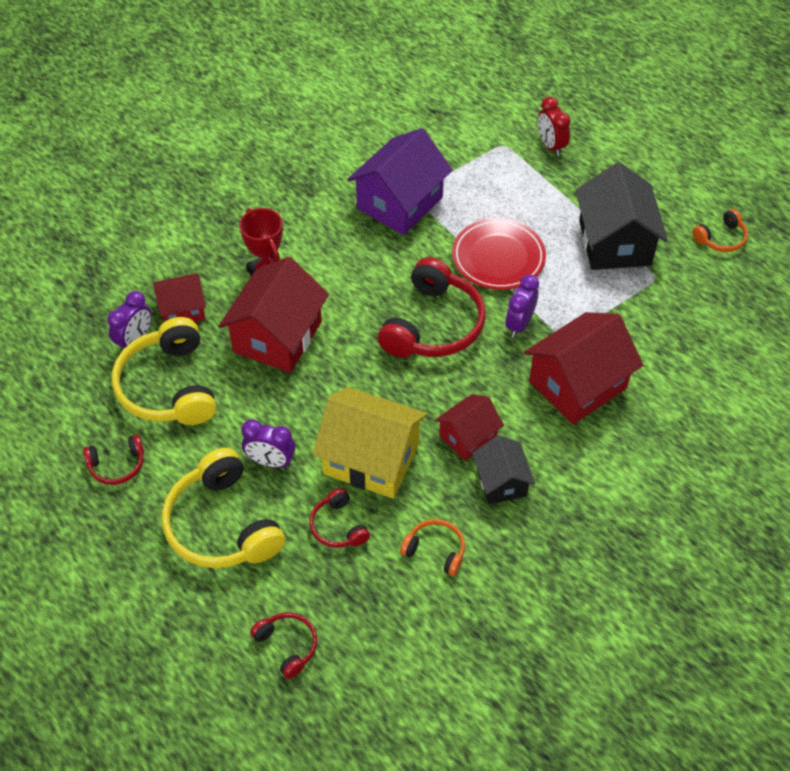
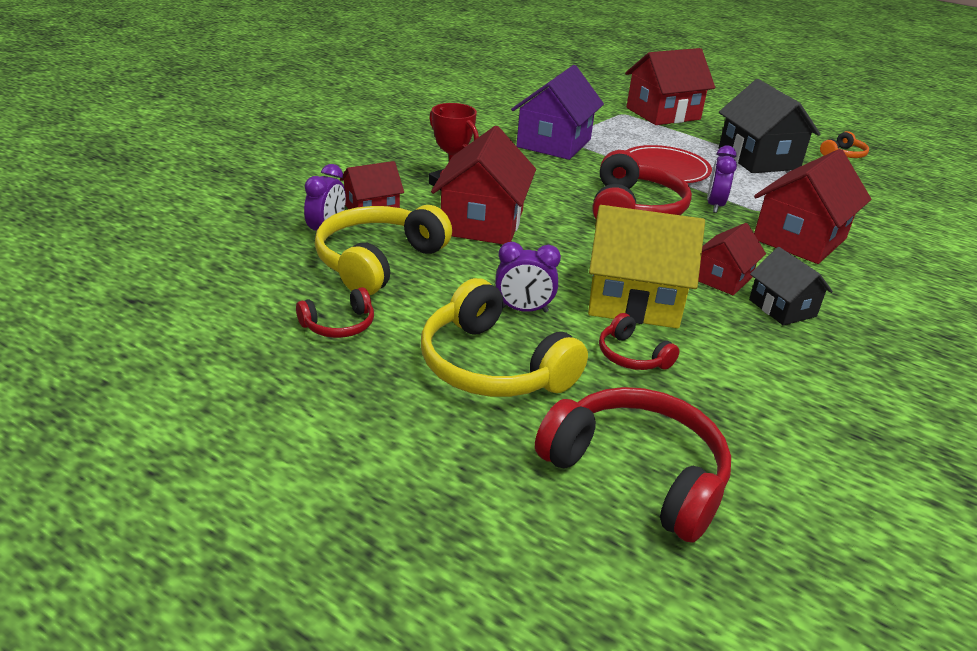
camera: 15 degrees left, 20 degrees down
yellow headphones [112,317,216,425] -> yellow headphones turned 60 degrees clockwise [315,205,452,295]
red headphones [250,612,317,679] -> red headphones [535,387,731,543], size x2.00
orange headphones [400,519,465,576] -> none
red clock [538,97,571,156] -> red house [625,48,715,125]

